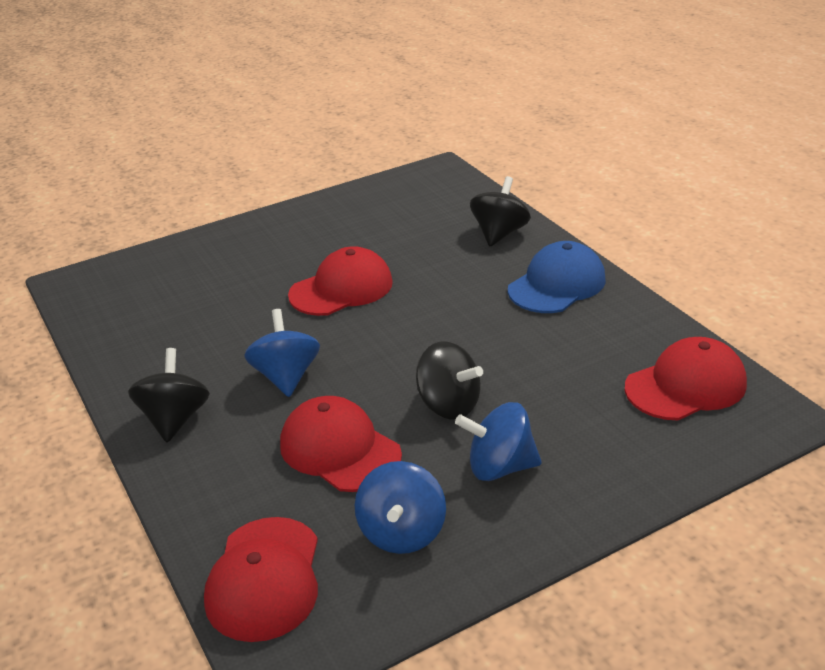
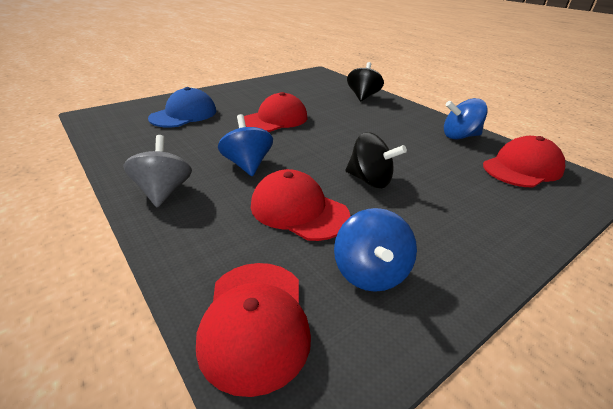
camera: 10 degrees left, 0 degrees up
black spinning top [128,348,210,442] -> grey spinning top [124,135,192,208]
blue spinning top [455,402,542,481] -> blue spinning top moved to [444,98,488,139]
blue cap [508,241,606,313] -> blue cap moved to [148,87,217,128]

